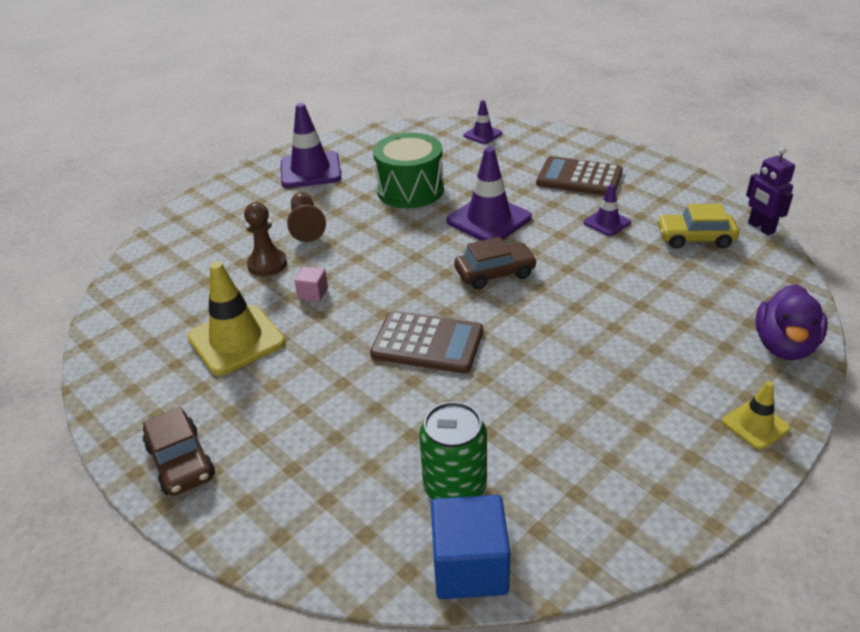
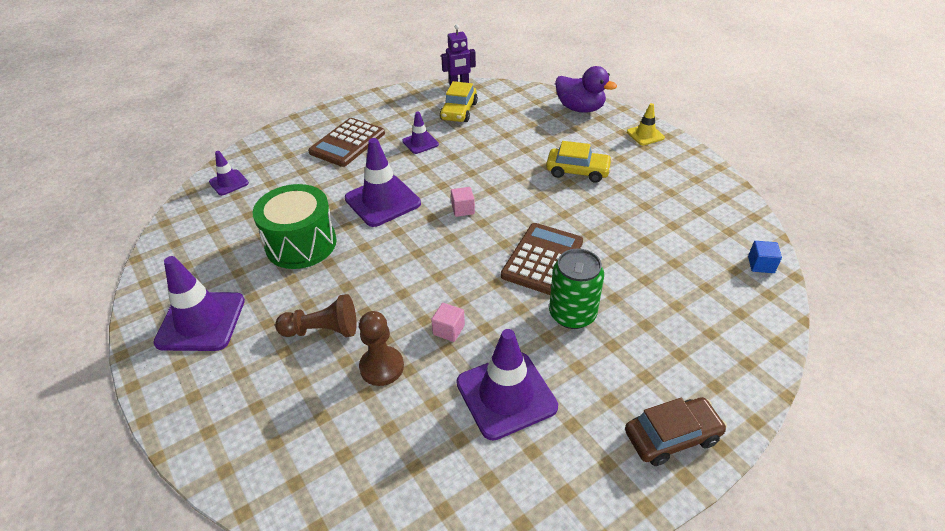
camera: 80 degrees left, 5 degrees up
yellow traffic cone [187,262,285,375] -> purple traffic cone [456,329,558,441]
green can [419,402,487,500] -> green can moved to [549,249,604,329]
blue cube [431,495,510,599] -> blue cube [748,241,782,273], size x0.50
brown car [454,237,537,289] -> pink cube [451,187,475,217]
none -> yellow car [546,141,612,183]

